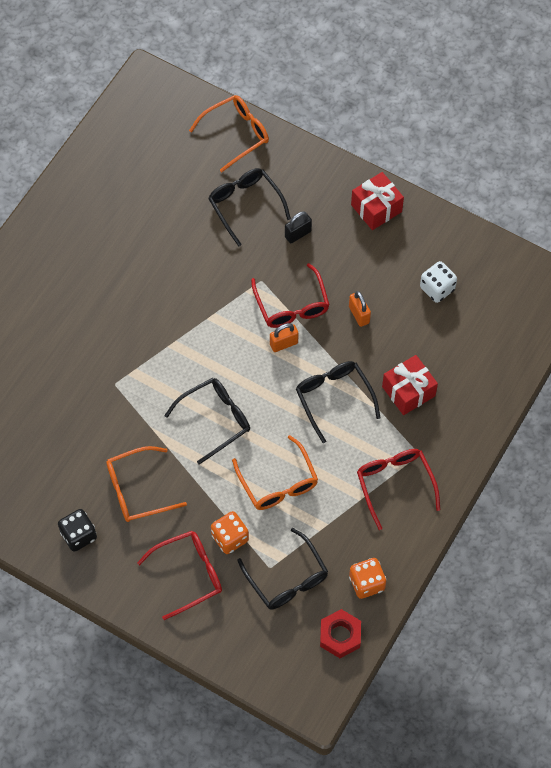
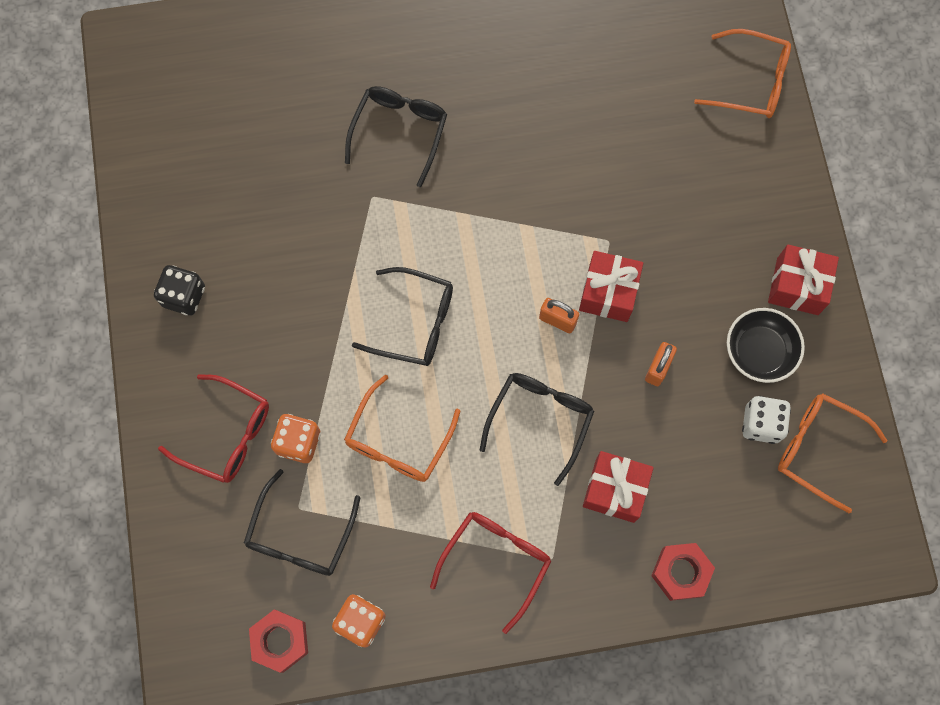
camera: 50 degrees right, 10 degrees up
orange glasses [106,446,187,522] -> orange glasses moved to [778,393,888,513]
black glasses [208,168,291,246] -> black glasses moved to [345,86,447,187]
red glasses [251,263,329,328] -> red gift [579,251,643,322]
black padlock [285,211,312,243] -> none
none -> red nut [651,543,715,601]
none -> black bowl [727,308,805,383]

